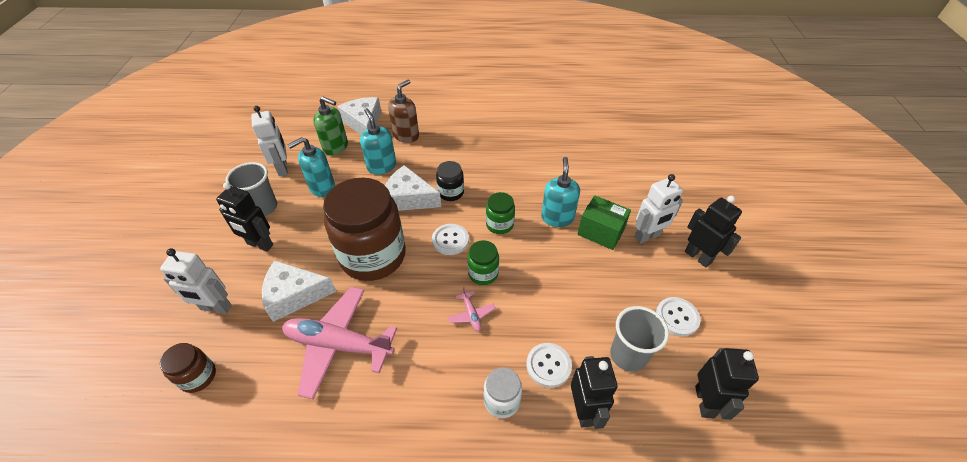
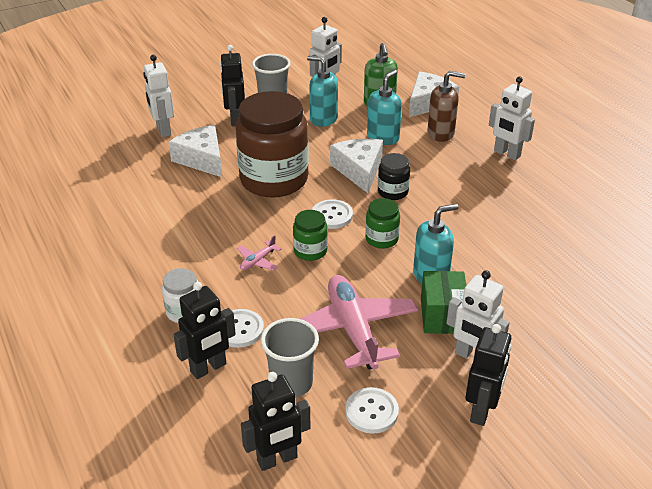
camera: 60 degrees right, 10 degrees down
brown jar [160,343,216,393] -> none
pink plane [282,287,397,399] -> pink plane moved to [300,275,418,370]
none -> white robot [489,76,535,160]

